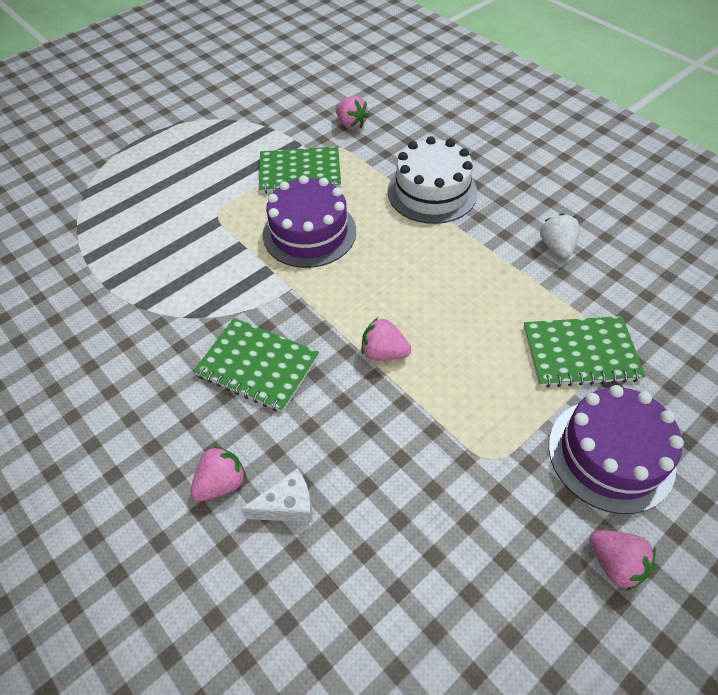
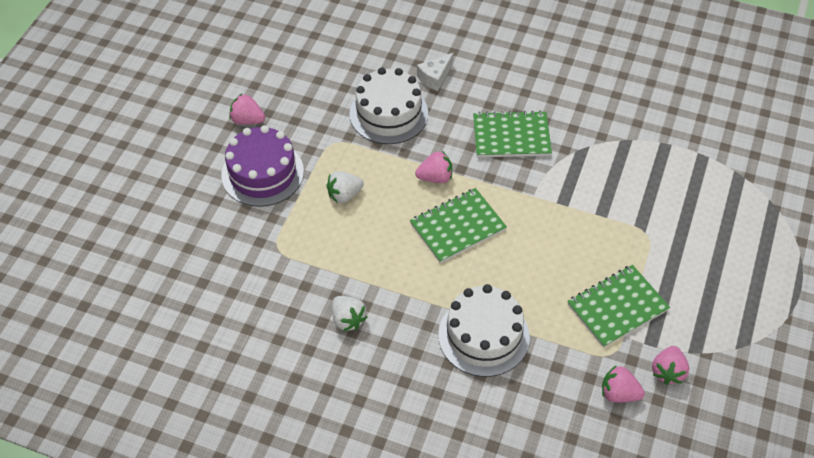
camera: 150 degrees right, 0 degrees up
pink strawberry [190,445,246,501] -> pink strawberry moved to [652,346,689,385]
purple cake [263,175,356,268] -> none
green notebook [524,316,645,388] -> green notebook moved to [410,188,507,263]
none -> white strawberry [326,171,364,203]
none -> white cake [349,67,428,144]

